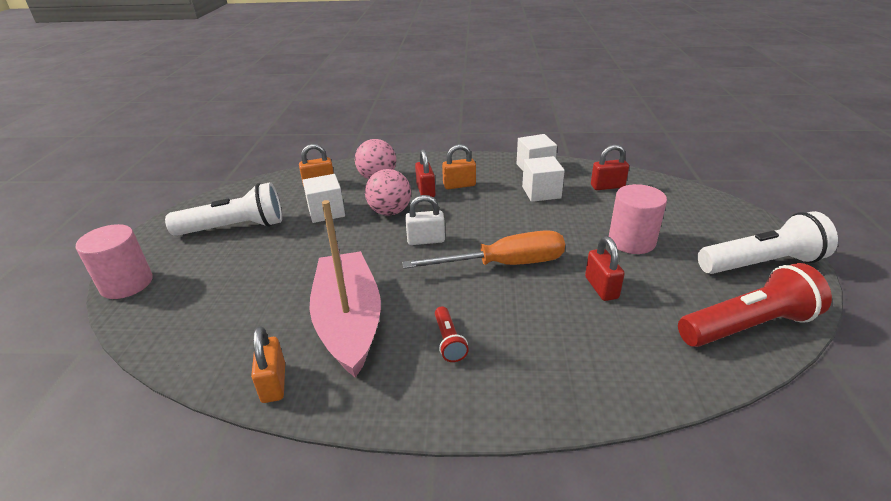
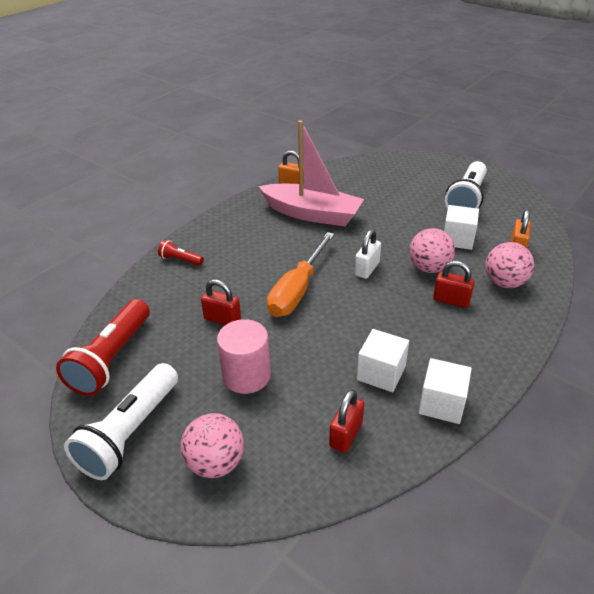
camera: 125 degrees right, 5 degrees up
pink cylinder [76,224,153,299] -> none
red flashlight [435,306,469,362] -> red flashlight moved to [158,240,204,266]
orange padlock [442,144,476,189] -> none
none -> pink ball [180,413,244,478]

